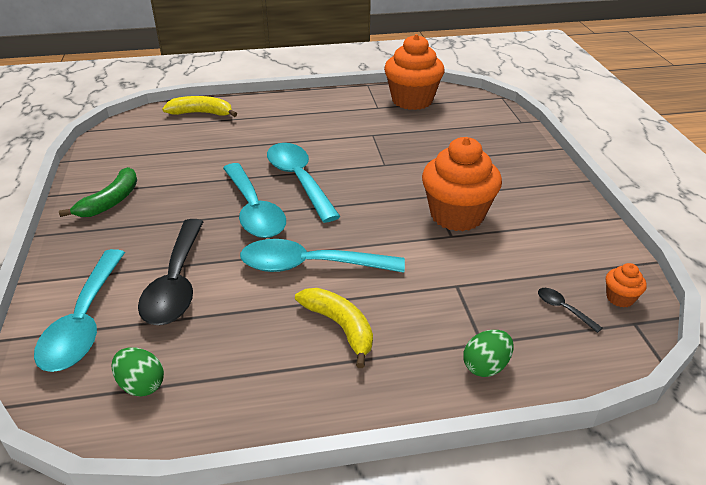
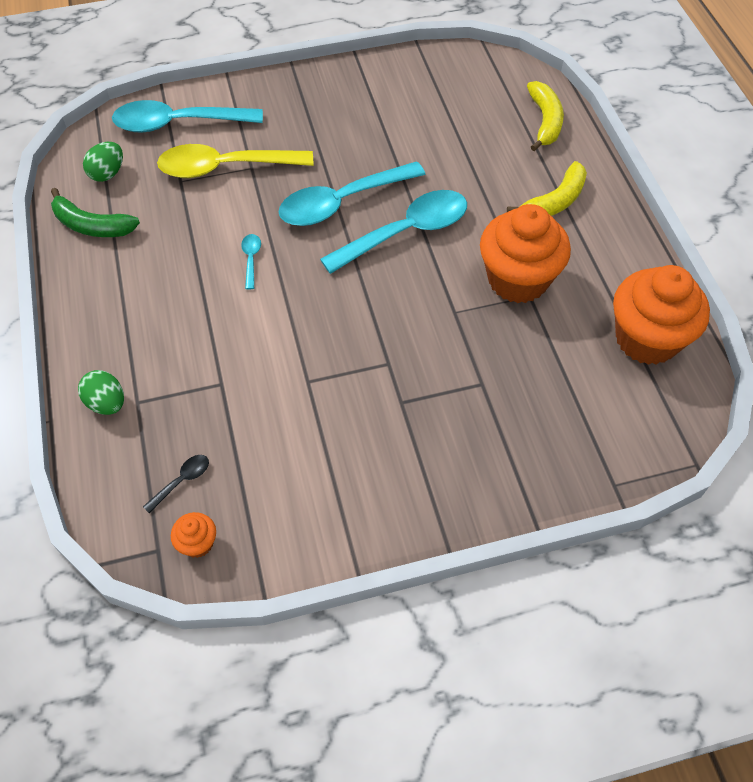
camera: 85 degrees right, 20 degrees up
green banana [59,167,137,217] -> green banana moved to [51,188,140,237]
black spoon [138,219,203,325] -> yellow spoon [157,144,313,178]
turquoise spoon [240,239,405,273] -> turquoise spoon [241,234,261,289], size x0.41
yellow banana [295,288,373,368] -> yellow banana moved to [507,161,587,216]
orange cupcake [422,137,502,231] -> orange cupcake moved to [480,204,571,303]

